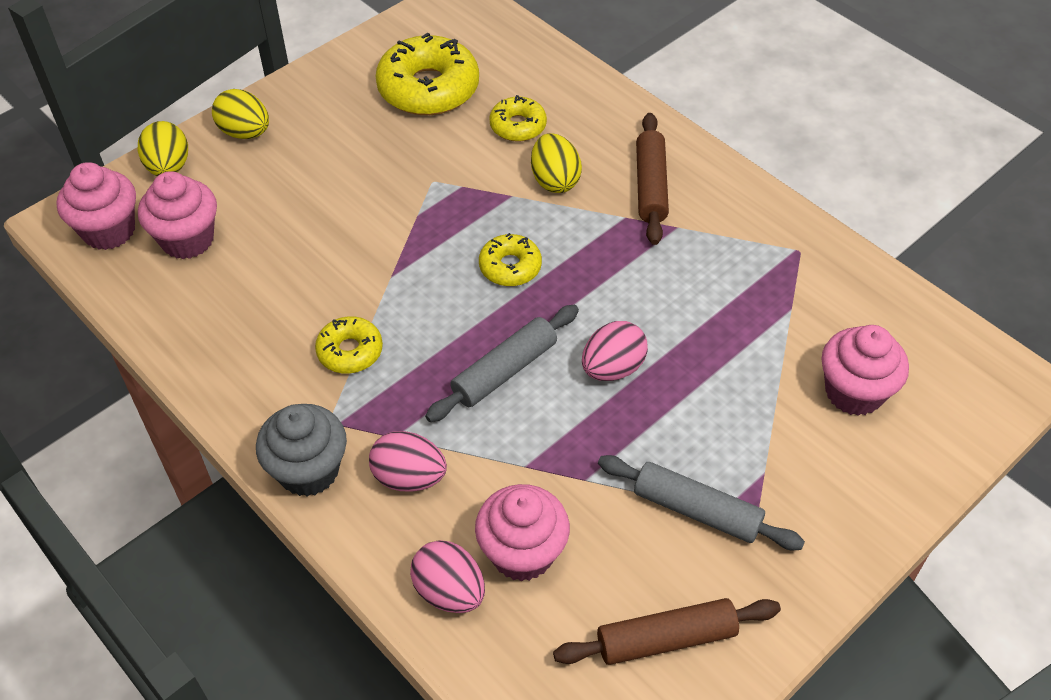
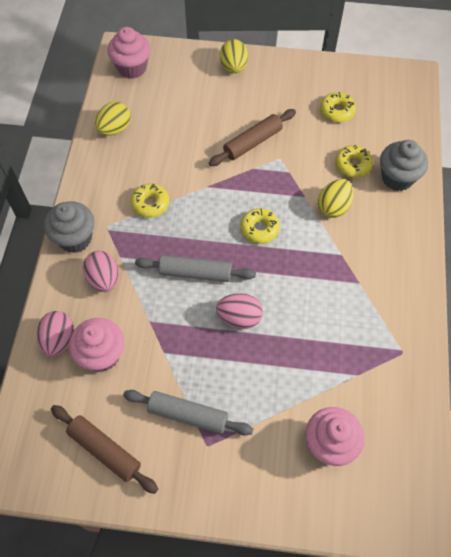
camera: 50 degrees right, 10 degrees up
yellow egg [138,121,188,176] -> yellow egg moved to [95,102,131,136]
pink cupcake [138,172,217,259] -> none
yellow donut [375,33,479,115] -> yellow donut [320,92,356,122], size x0.54
grey rolling pin [598,455,805,550] -> grey rolling pin turned 60 degrees counterclockwise [123,390,253,436]
brown rolling pin [636,113,669,245] -> brown rolling pin moved to [209,109,296,166]
none -> grey cupcake [380,140,428,191]

